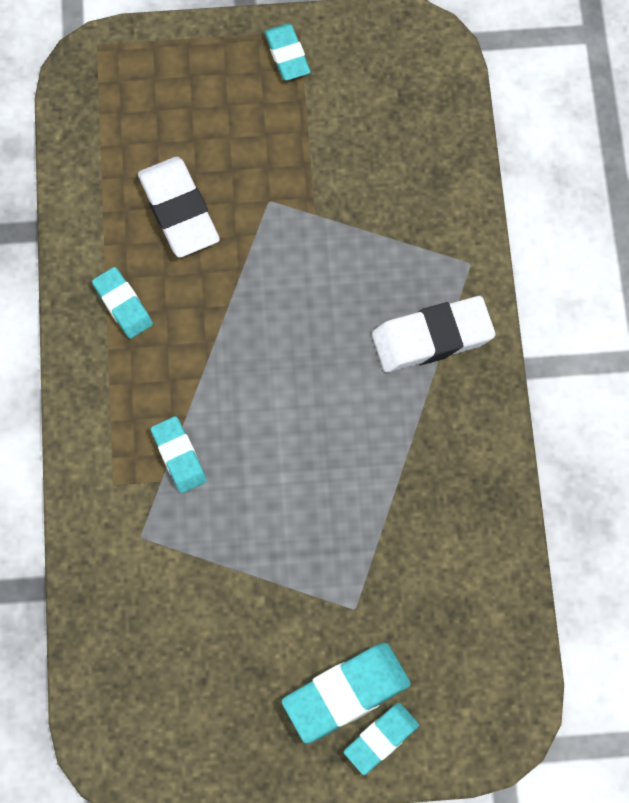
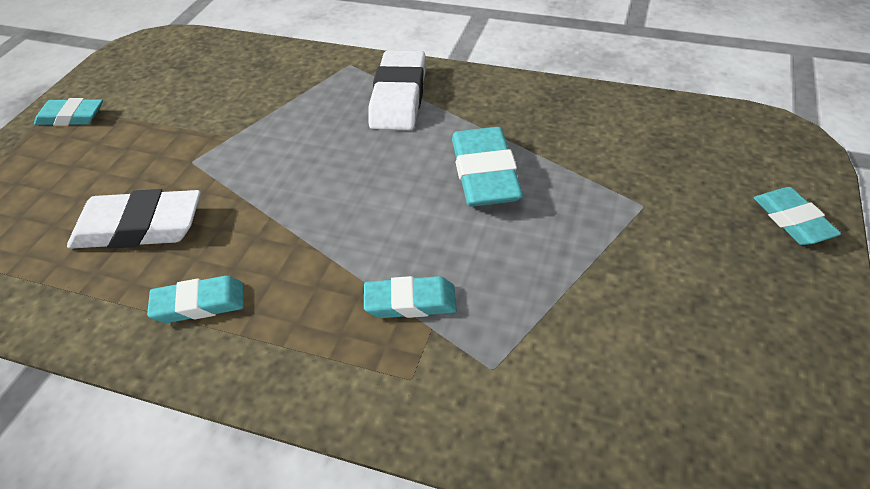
camera: 65 degrees left, 25 degrees down
turquoise eraser [281,643,411,744] -> turquoise eraser moved to [452,127,523,207]

